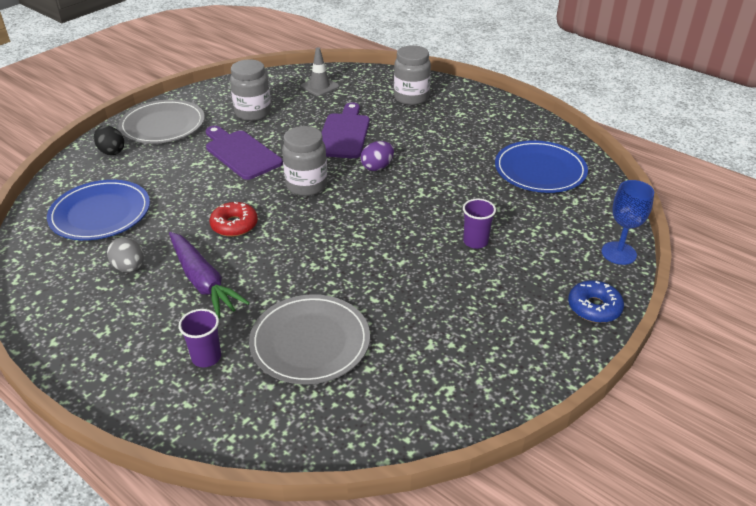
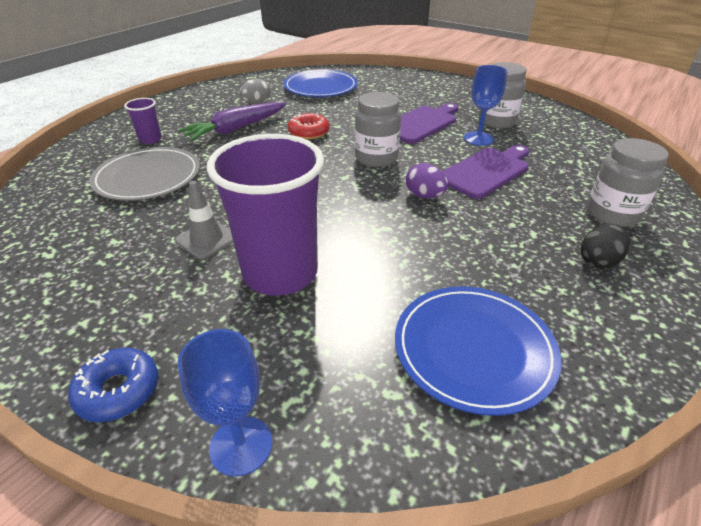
camera: 85 degrees right, 0 degrees up
black egg [94,125,124,155] -> black egg moved to [581,224,630,269]
grey plate [118,99,205,144] -> none
grey traffic cone [301,47,339,96] -> grey traffic cone moved to [175,181,234,259]
purple cutting board [321,102,370,159] -> purple cutting board turned 45 degrees counterclockwise [442,145,529,199]
purple cup [463,198,496,249] -> purple cup [207,134,324,295], size x2.30
none -> blue goblet [464,65,507,146]

